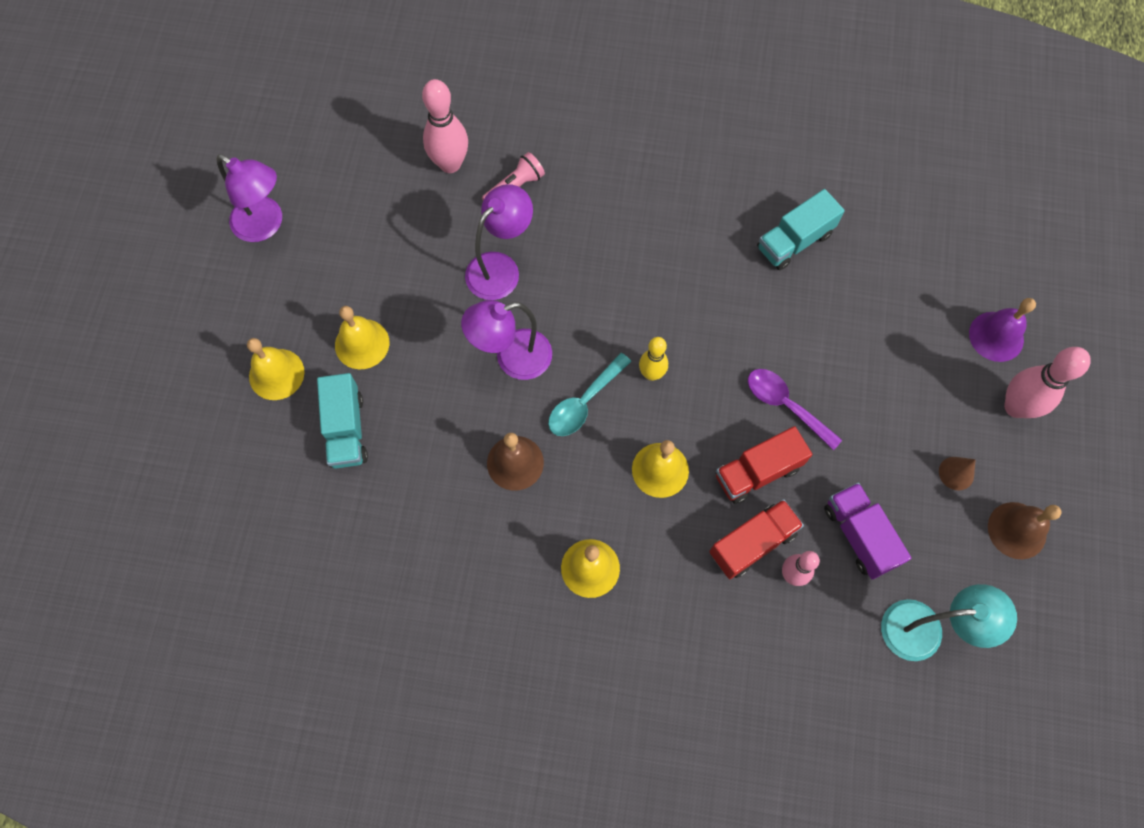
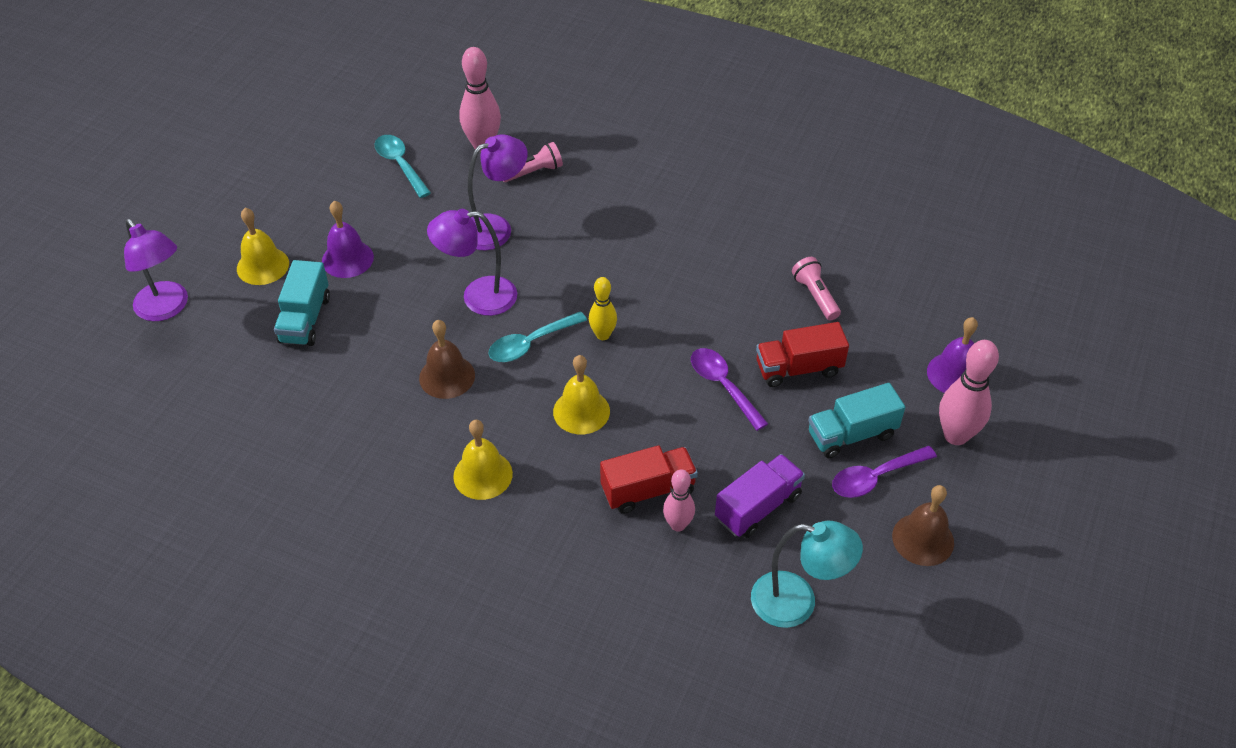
camera: 15 degrees right, 20 degrees down
purple lamp [216,154,282,242] -> purple lamp moved to [124,219,188,321]
yellow bell [335,306,389,370] -> purple bell [322,201,374,278]
red truck [716,426,812,504] -> red truck moved to [756,322,849,387]
turquoise truck [757,189,845,270] -> turquoise truck moved to [808,383,905,458]
purple truck [824,483,911,580] -> purple truck turned 60 degrees clockwise [715,454,805,538]
brown cone [939,457,976,491] -> purple spoon [832,446,937,498]
none -> turquoise spoon [374,135,431,198]
none -> pink flashlight [792,257,841,320]

